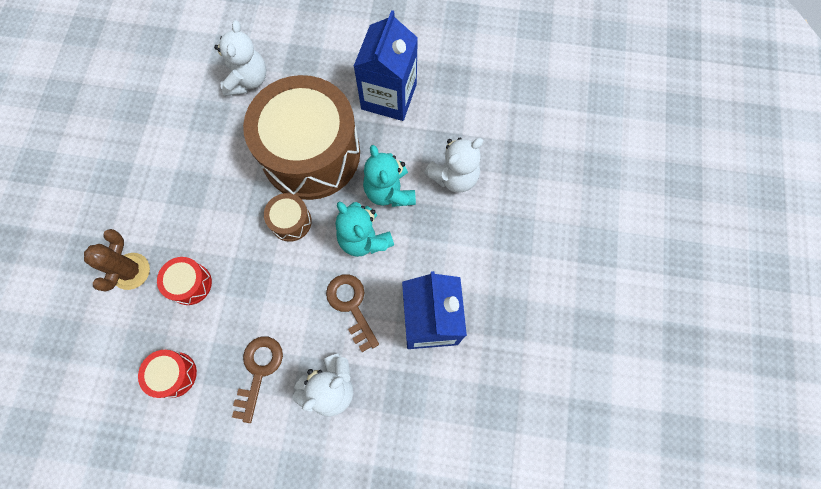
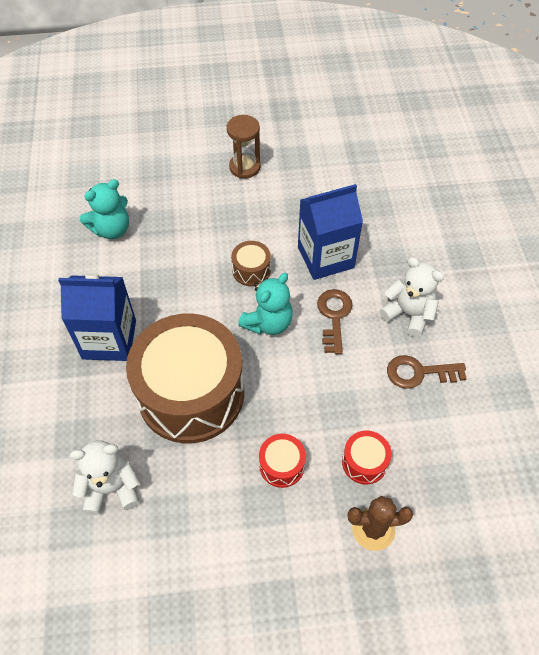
camera: 105 degrees left, 15 degrees down
red drum [138,350,197,398] -> red drum moved to [259,434,306,488]
brown drum [264,193,312,242] -> brown drum moved to [231,241,271,286]
brown key [326,274,379,352] -> brown key turned 135 degrees clockwise [317,289,352,354]
turquoise teddy bear [363,145,416,207] -> turquoise teddy bear moved to [80,179,129,239]
white teddy bear [424,138,483,193] -> none
none -> brown hourglass [227,115,260,179]

